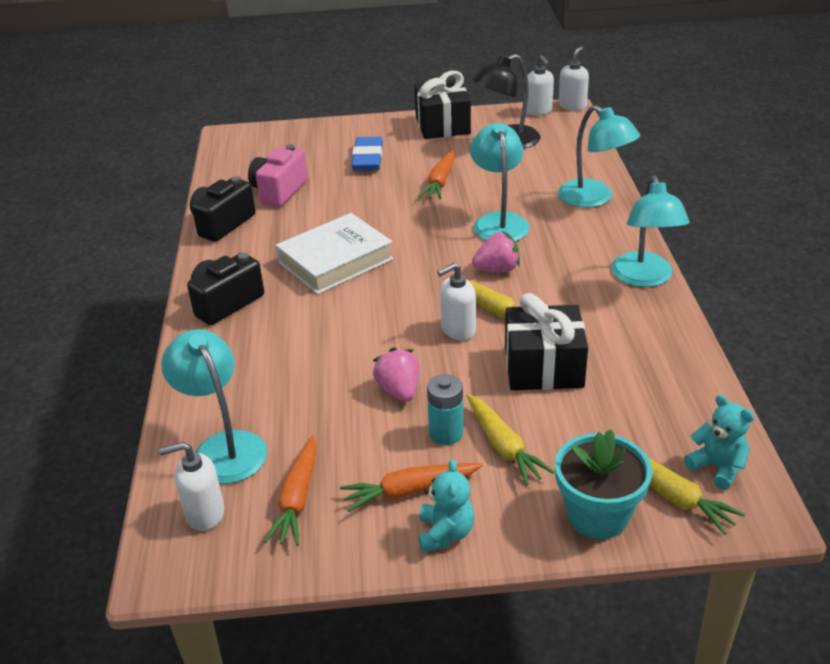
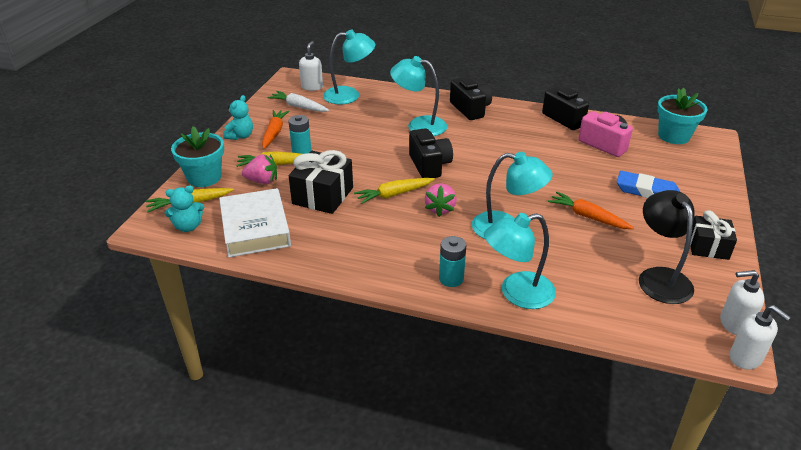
camera: 110 degrees right, 0 degrees up
orange carrot [264,435,317,546] -> white carrot [267,91,329,112]
white book [276,213,394,294] -> white book moved to [219,188,291,257]
pink strawberry [373,347,419,402] -> pink strawberry moved to [242,154,277,184]
black gift [414,71,471,139] -> black gift [690,210,737,260], size x0.66
turquoise teddy bear [419,459,474,552] -> turquoise teddy bear turned 90 degrees counterclockwise [223,95,253,140]
white soap dispenser [437,263,476,340] -> none
turquoise lamp [611,175,689,287] -> turquoise lamp moved to [390,56,447,136]
none -> black camera [409,128,453,178]
none -> turquoise battery [439,236,466,287]
none -> turquoise flower pot [657,88,707,144]

